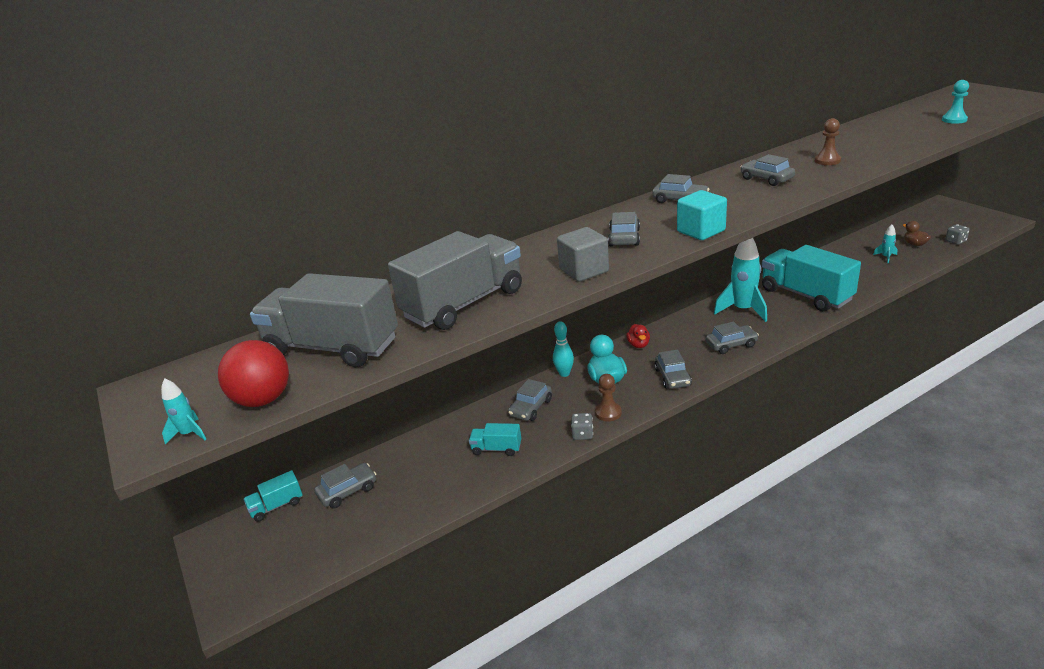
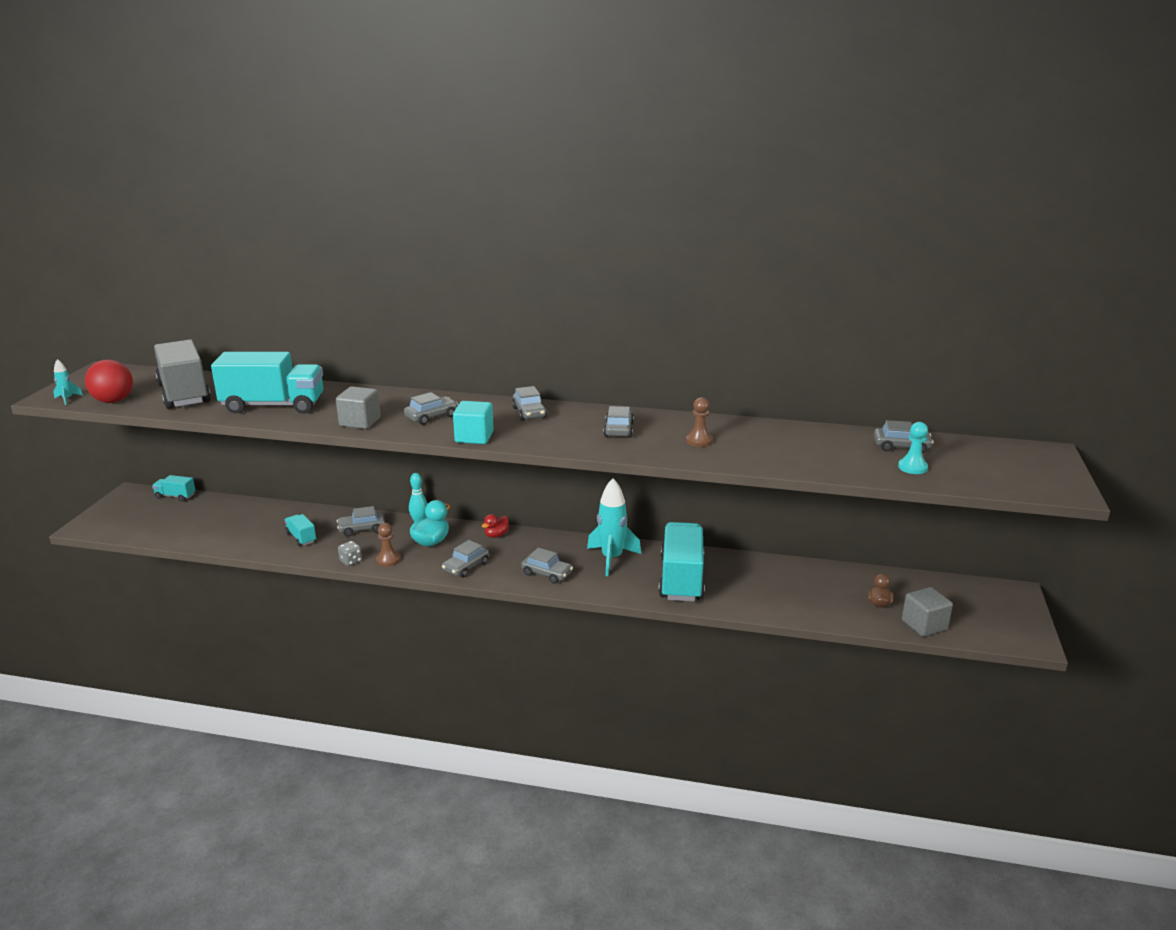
camera: 40 degrees right, 5 degrees down
grey car [314,463,376,508] -> grey car moved to [874,420,934,453]
grey truck [388,231,522,330] -> turquoise truck [211,352,323,414]
turquoise rocket [873,224,898,263] -> none
grey dice [945,224,969,245] -> grey cube [902,587,953,637]

